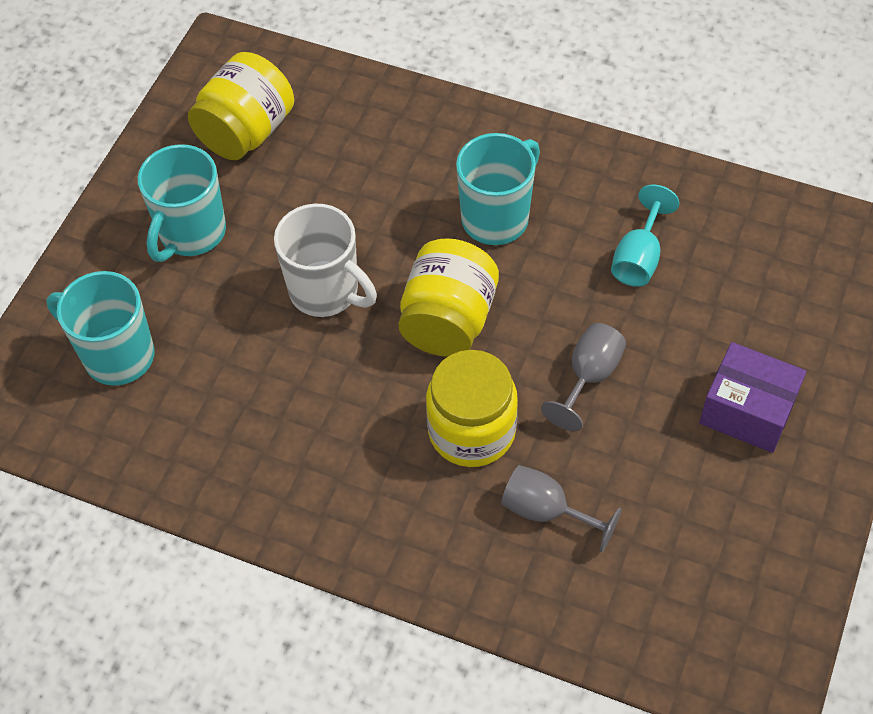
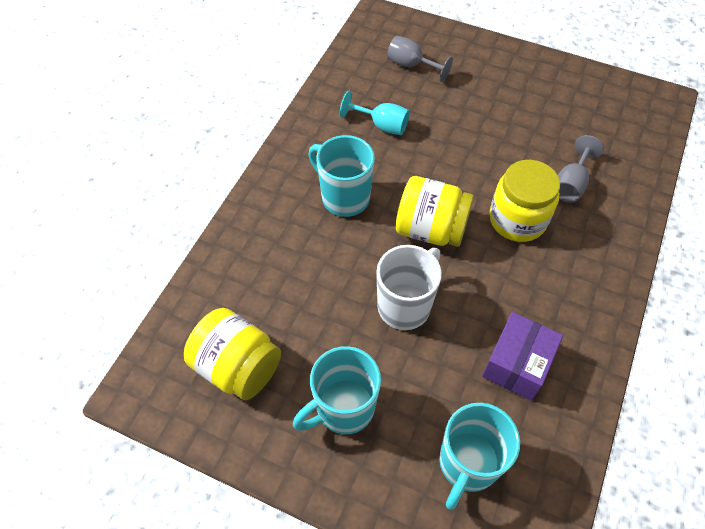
camera: 90 degrees left, 0 degrees up
turquoise mug [138,144,226,262] -> turquoise mug turned 120 degrees clockwise [293,346,381,434]
grey goblet [541,323,626,431] -> grey goblet moved to [387,35,453,82]
purple box [699,342,806,453] -> purple box moved to [482,312,563,401]

